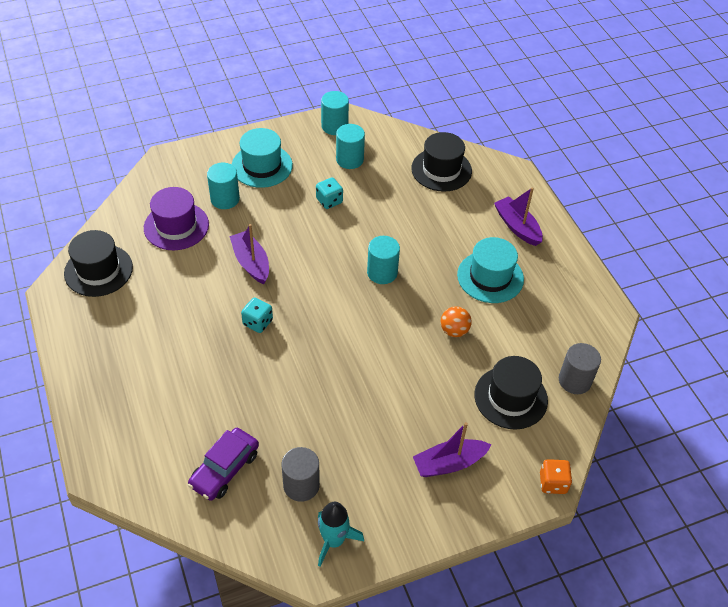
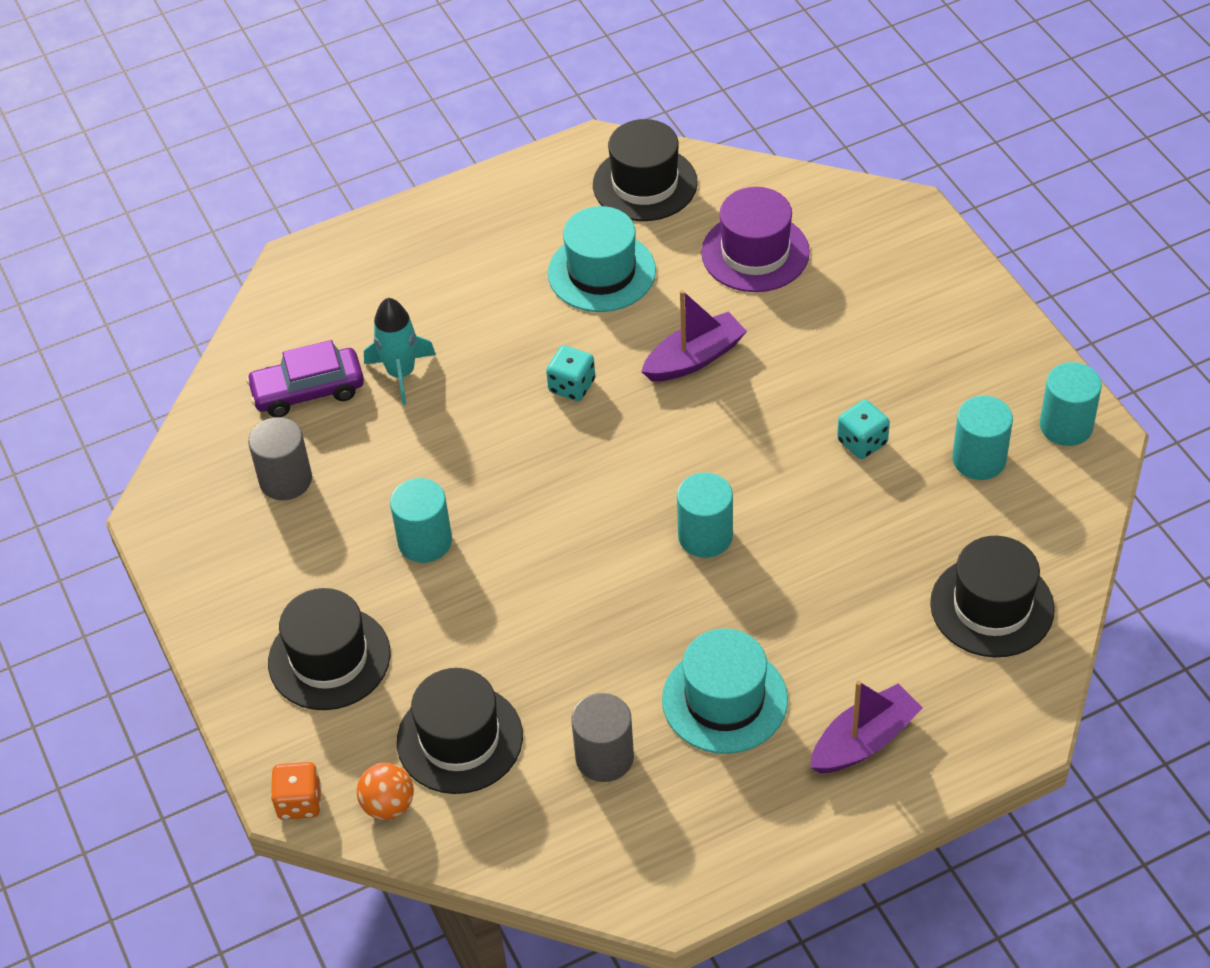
camera: 90 degrees right, 0 degrees up
purple car [188,428,259,501] -> purple car turned 45 degrees counterclockwise [246,340,364,417]
turquoise cylinder [207,163,240,209] -> turquoise cylinder moved to [390,478,452,563]
turquoise hat [232,128,293,188] -> turquoise hat moved to [548,206,656,312]
turquoise rocket [318,502,364,567] -> turquoise rocket moved to [364,298,436,405]
purple boat [413,422,491,477] -> black hat [268,588,391,710]
orange ball [441,306,472,337] -> orange ball moved to [357,763,414,820]
grey cylinder [559,343,601,394] -> grey cylinder moved to [571,693,634,782]

